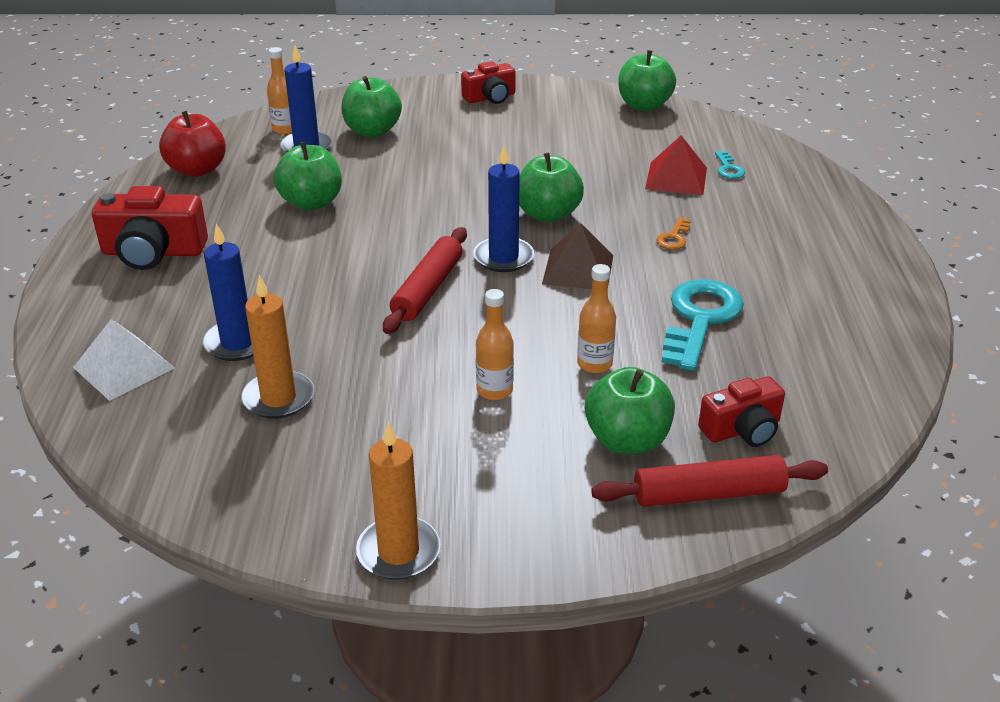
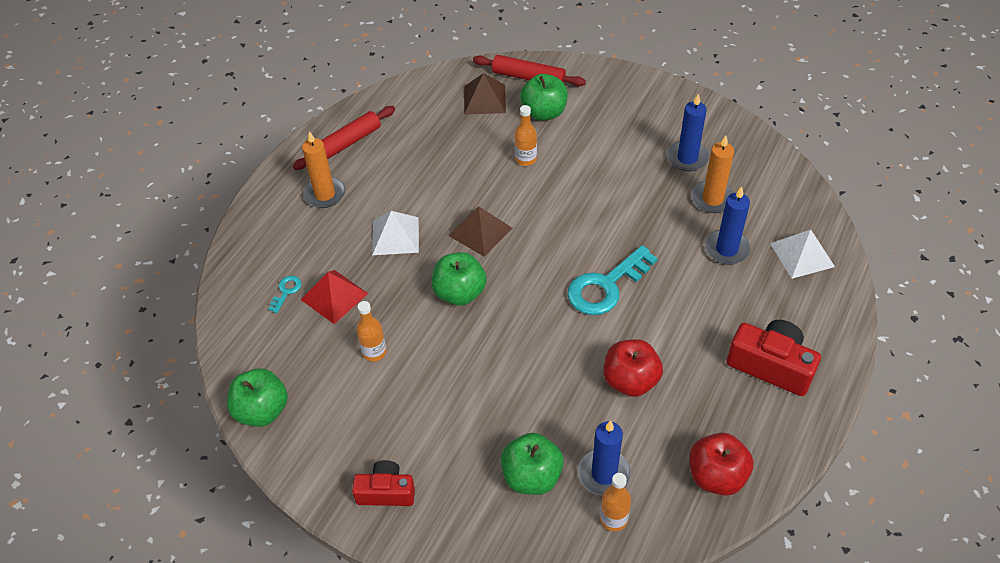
camera: 150 degrees left, 15 degrees up
green apple [274,142,342,211] -> red apple [604,339,663,397]
orange candle [356,422,440,580] -> orange candle moved to [302,131,345,208]
red rolling pin [383,227,467,334] -> red rolling pin moved to [293,106,395,170]
blue candle [473,146,534,272] -> blue candle moved to [667,94,709,171]
orange bottle [476,289,514,400] -> orange bottle moved to [356,301,387,361]
orange key [656,217,691,250] -> white pyramid [372,211,419,255]
turquoise key [662,279,744,371] -> turquoise key moved to [568,245,658,315]
red camera [698,376,785,447] -> brown pyramid [464,73,506,115]

